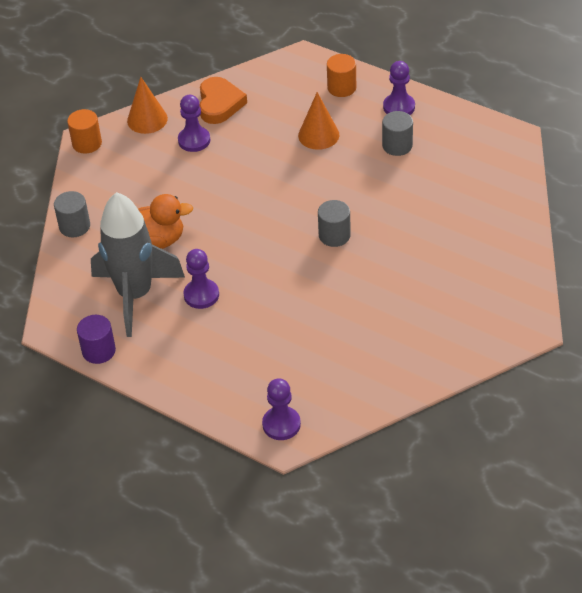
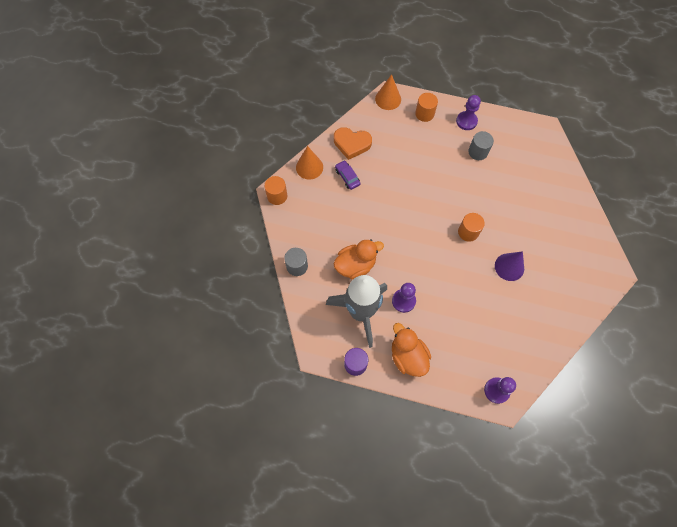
camera: 20 degrees left, 20 degrees up
purple pawn [178,95,210,152] -> purple car [335,160,360,190]
orange heart [199,77,247,124] -> orange heart turned 120 degrees clockwise [334,127,372,160]
orange cone [298,92,339,150] -> orange cone moved to [375,74,401,110]
grey cylinder [318,200,351,247] -> orange cylinder [458,213,485,242]
none -> orange duck [392,323,431,377]
none -> purple cone [495,251,524,281]

